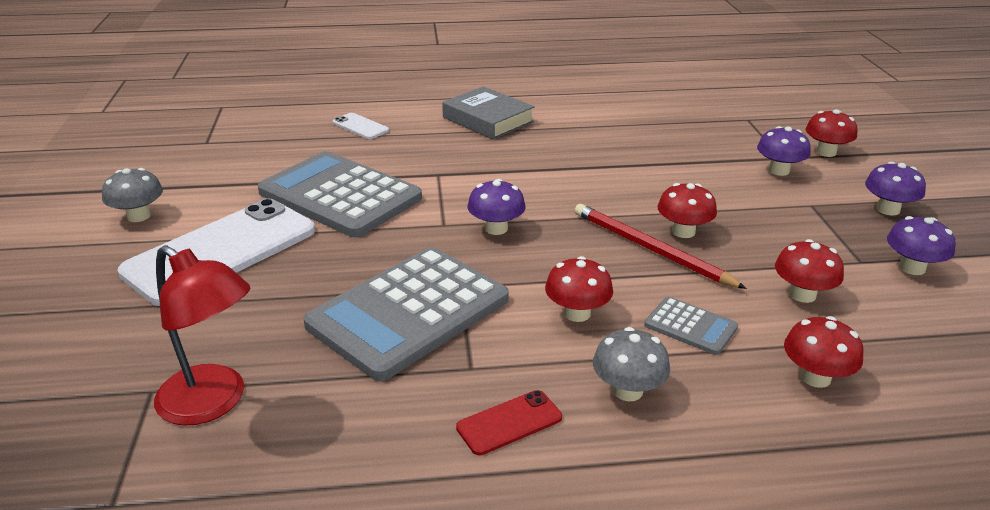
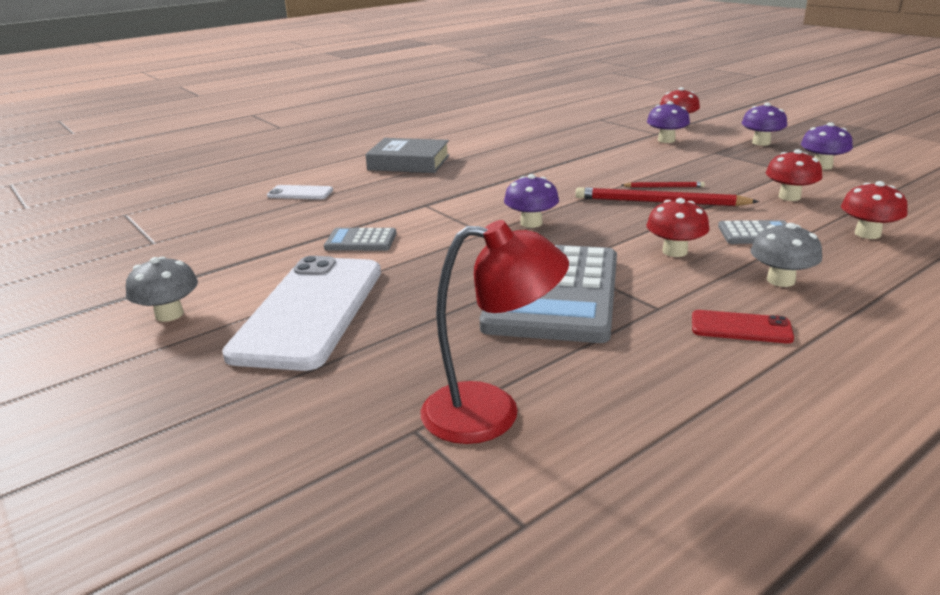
camera: 30 degrees left, 5 degrees down
grey calculator [258,151,422,237] -> grey calculator [324,228,397,251], size x0.44
red phone [456,390,562,455] -> red phone turned 75 degrees clockwise [692,310,794,343]
red mushroom [657,183,717,238] -> red pencil [622,182,705,188]

